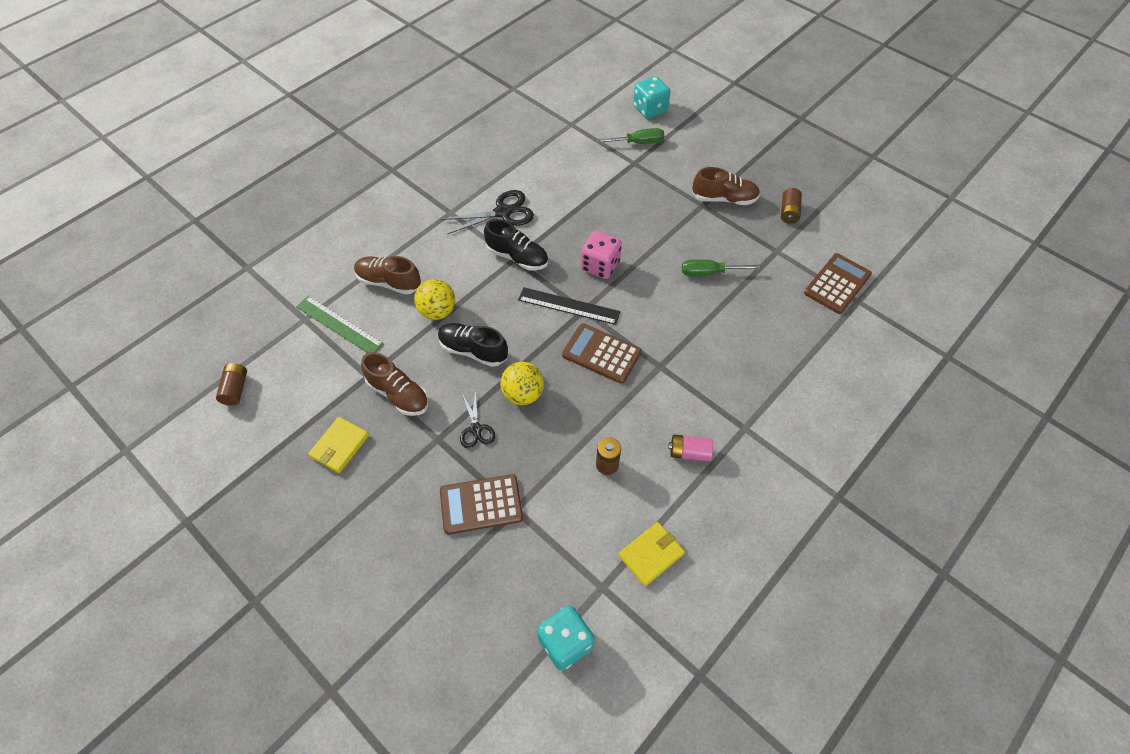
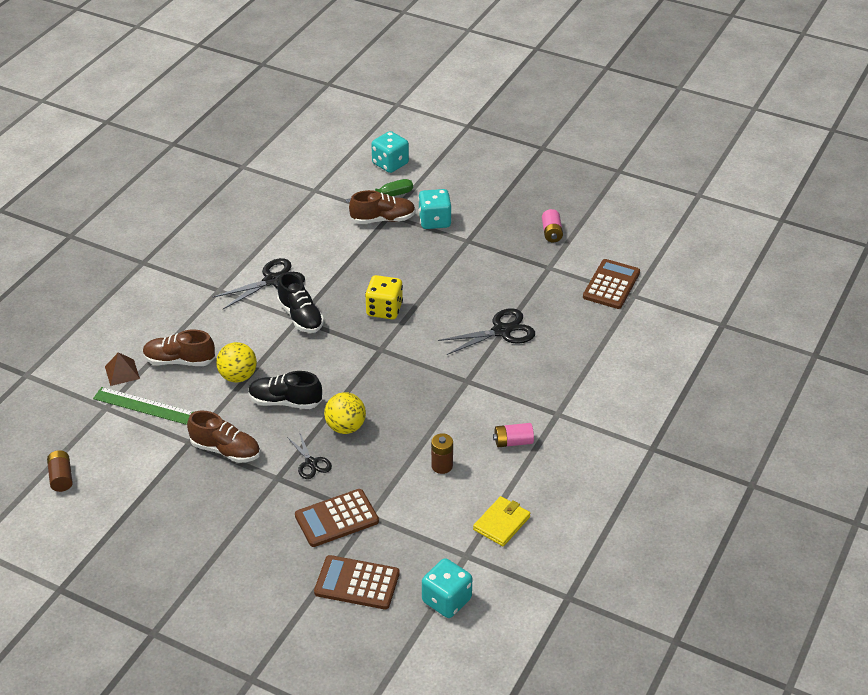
camera: 15 degrees left, 15 degrees down
yellow wallet [308,417,369,473] -> none
black shoe [484,219,548,271] -> black shoe turned 45 degrees clockwise [277,272,324,333]
black ruler [518,287,620,325] -> none
brown calculator [562,323,642,384] -> brown calculator moved to [314,555,400,609]
pink dice [581,231,622,279] -> yellow dice [365,275,403,319]
green screwdriver [682,259,760,277] -> none
brown shoe [692,167,760,205] -> brown shoe moved to [349,190,416,224]
brown battery [781,188,802,224] -> pink battery [542,209,563,242]
none -> brown pyramid [105,352,140,386]
none -> turquoise dice [418,189,452,229]
none -> black scissors [438,308,535,355]

